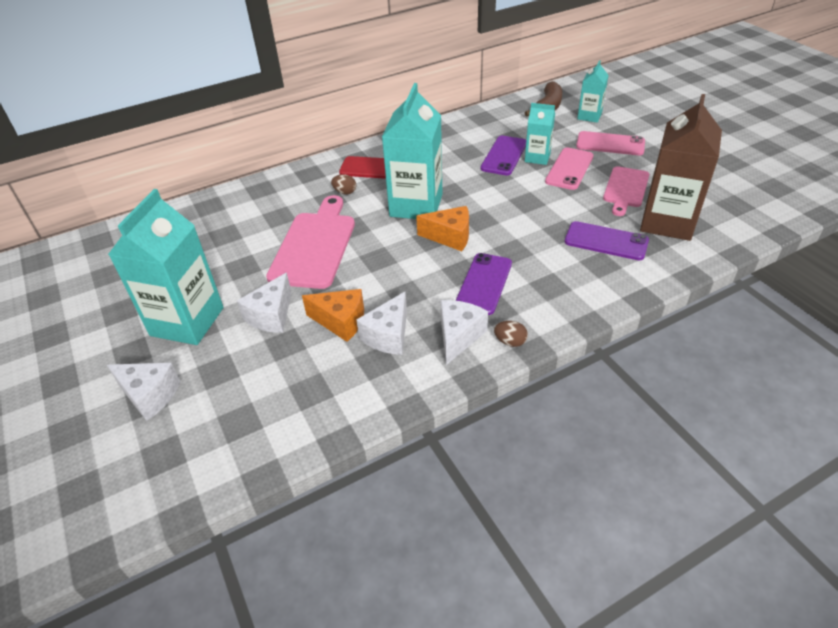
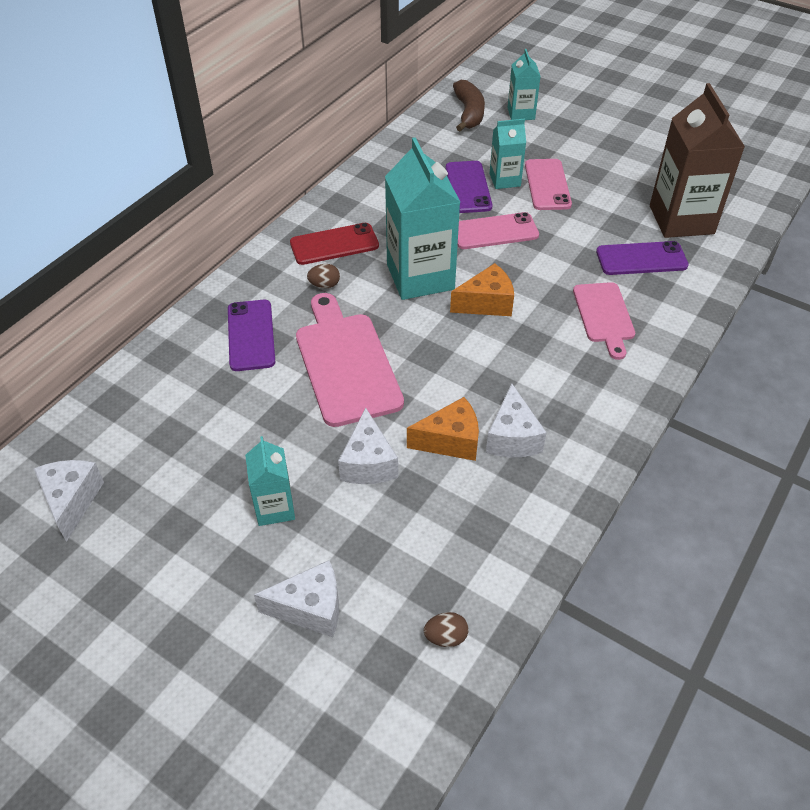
camera: 30 degrees left, 5 degrees up
turquoise carton [108,189,224,345] -> turquoise carton [245,436,295,526], size x0.53
white cheese [440,300,488,365] -> white cheese moved to [34,460,104,542]
purple phone [455,253,512,315] -> purple phone moved to [228,300,275,371]
brown egg [494,321,528,347] -> brown egg moved to [424,612,469,647]
pink phone [576,131,645,155] -> pink phone moved to [457,212,539,249]
pink cutting board [603,166,649,216] -> pink cutting board moved to [573,282,635,360]

